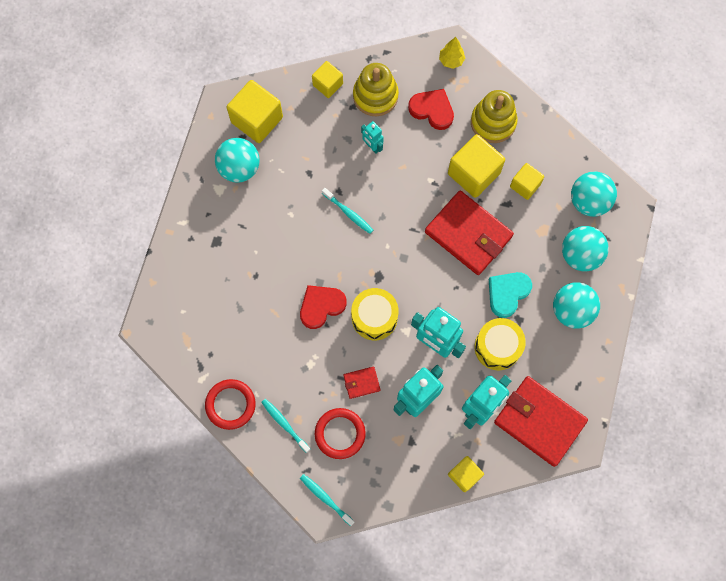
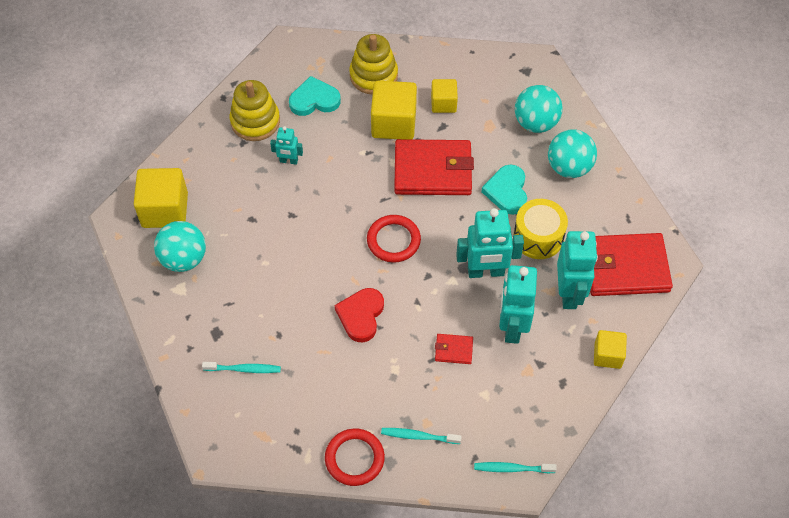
camera: 40 degrees left, 15 degrees down
yellow cube [312,61,343,98] -> none
red ring [315,408,366,459] -> red ring moved to [367,215,421,263]
turquoise toothbrush [322,188,373,234] -> turquoise toothbrush moved to [202,362,281,373]
red wallet [343,367,381,399] -> red wallet turned 60 degrees clockwise [435,334,473,364]
yellow drum [351,288,399,340] -> none
red heart [408,89,454,130] -> turquoise heart [289,76,341,116]
yellow tree [439,37,465,69] -> none
turquoise ball [571,172,617,217] -> none

